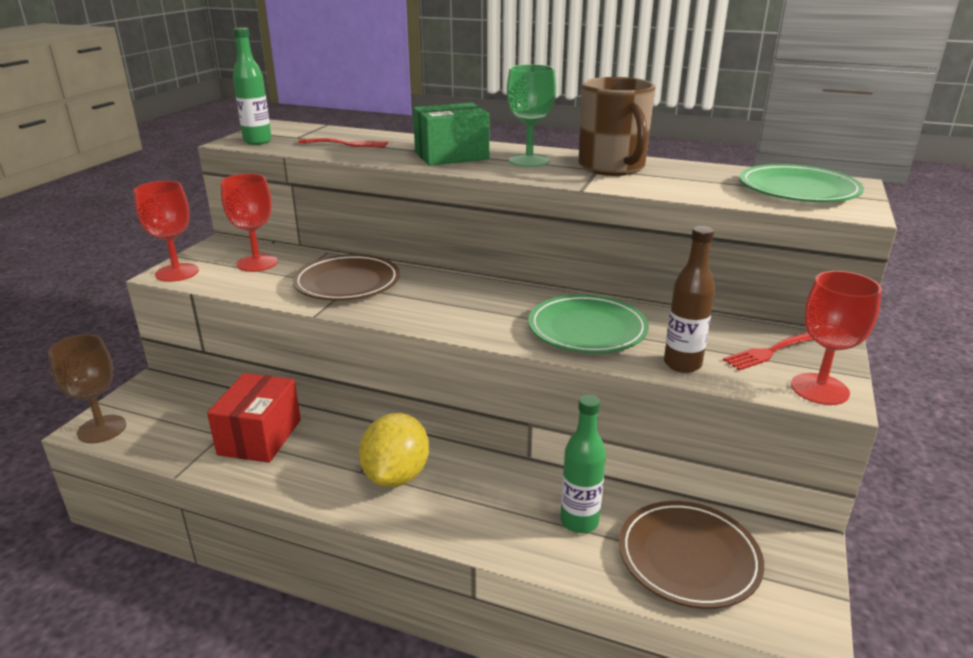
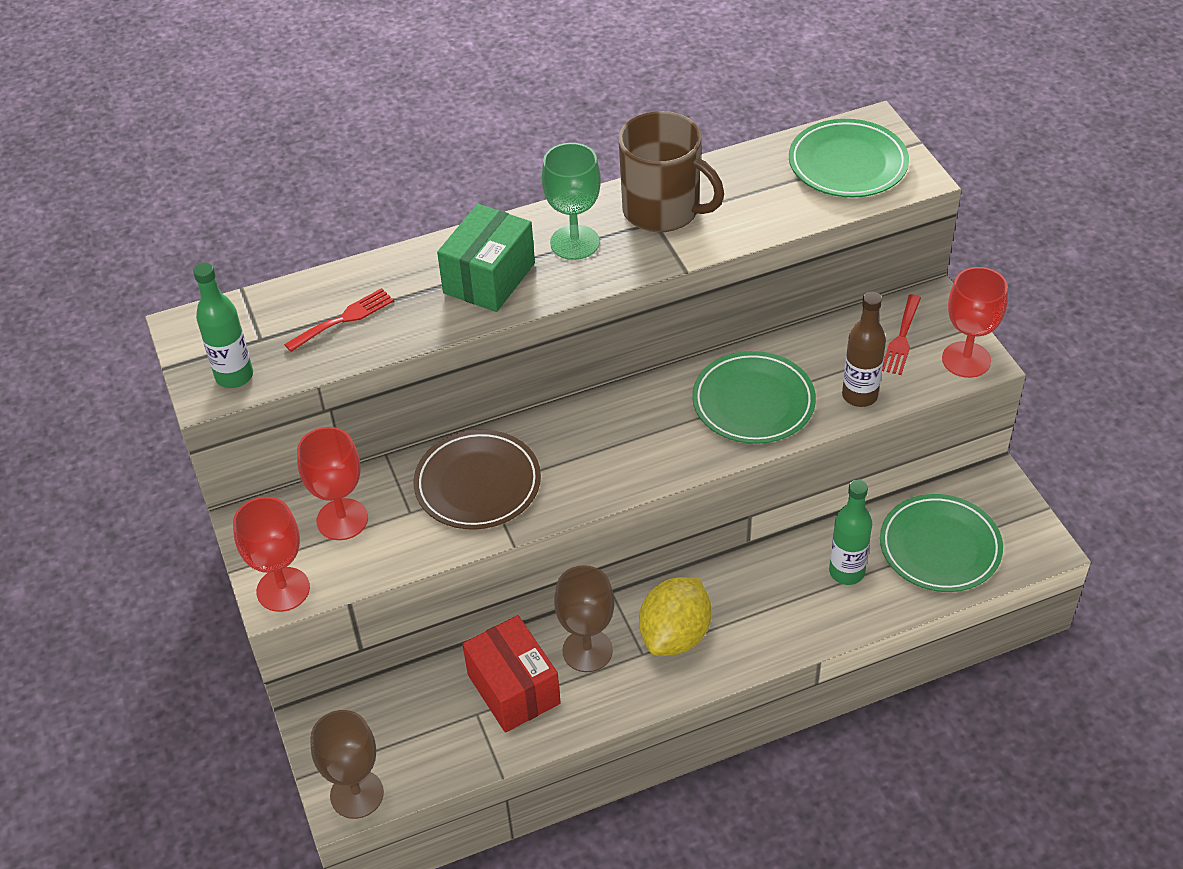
camera: 40 degrees left, 20 degrees up
yellow lemon [359,413,429,487] -> yellow lemon turned 60 degrees clockwise [639,577,711,656]
brown plate [619,501,764,609] -> green plate [880,494,1003,592]
none -> brown goblet [554,565,614,672]

